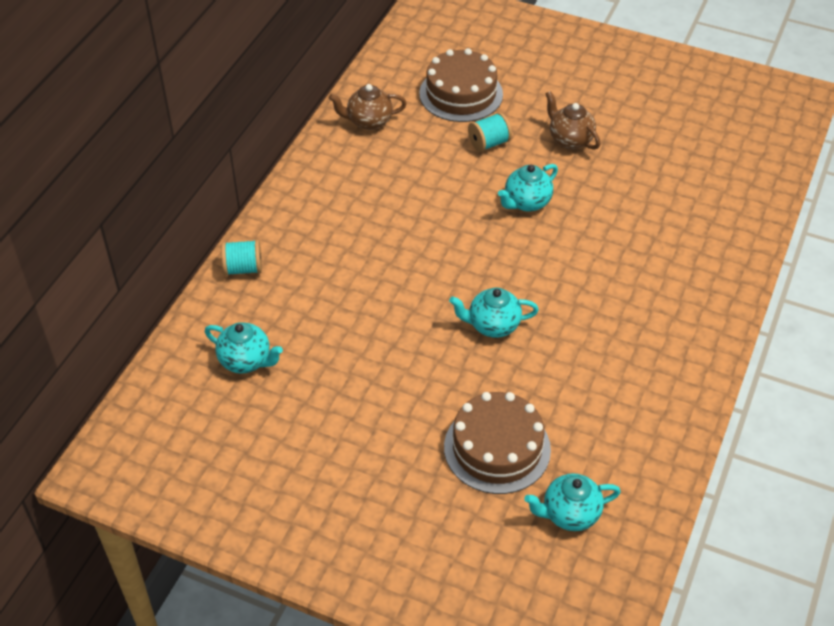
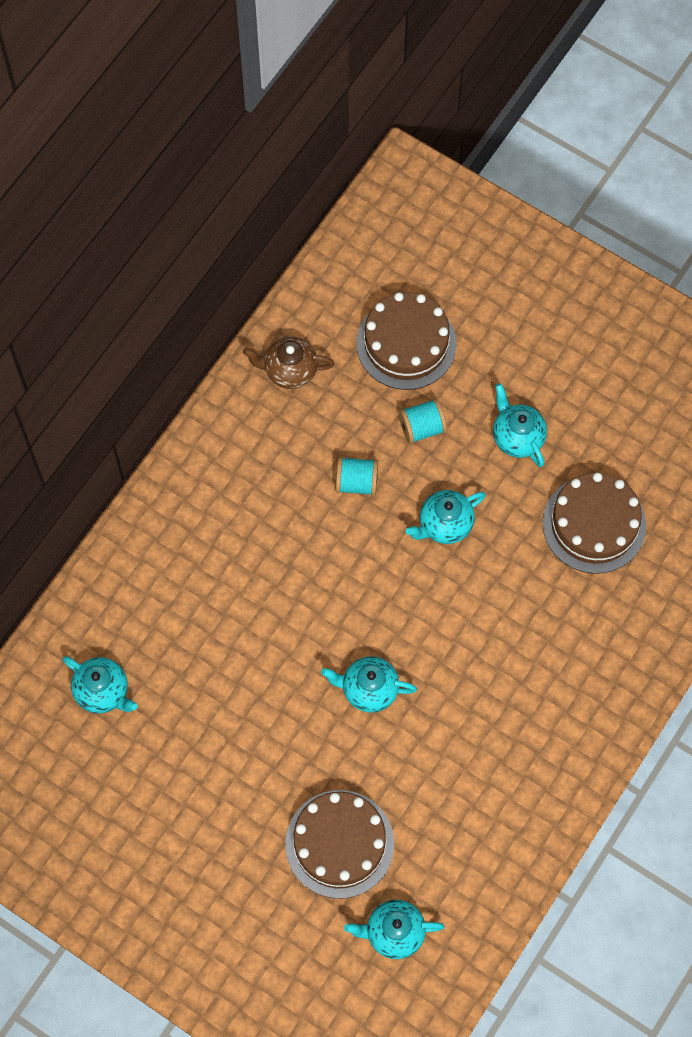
camera: 10 degrees right, 20 degrees up
turquoise spool [221,240,262,276] -> turquoise spool moved to [336,457,378,496]
brown teapot [545,91,600,150] -> turquoise teapot [493,383,547,467]
none -> brown cake [543,472,646,574]

